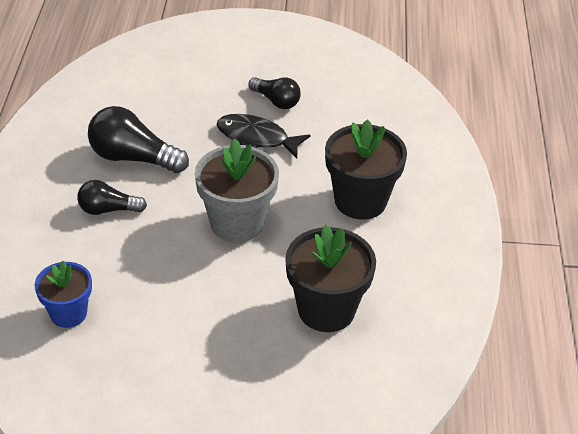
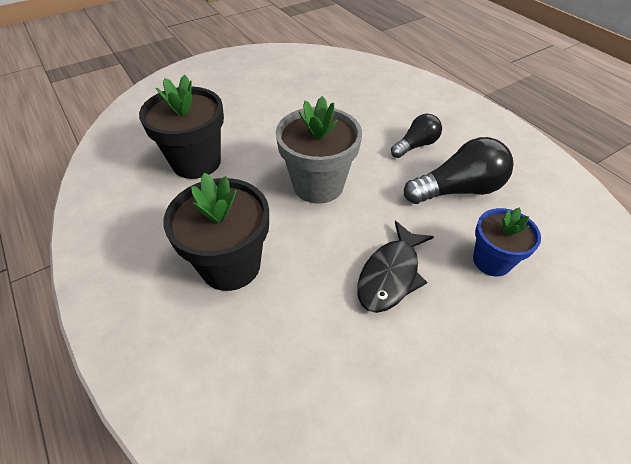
camera: 145 degrees right, 5 degrees up
blue flower pot [34,261,92,328] -> blue flower pot moved to [473,208,541,277]
black fish [217,114,311,158] -> black fish turned 135 degrees clockwise [357,221,434,313]
black light bulb [249,77,301,109] -> none

